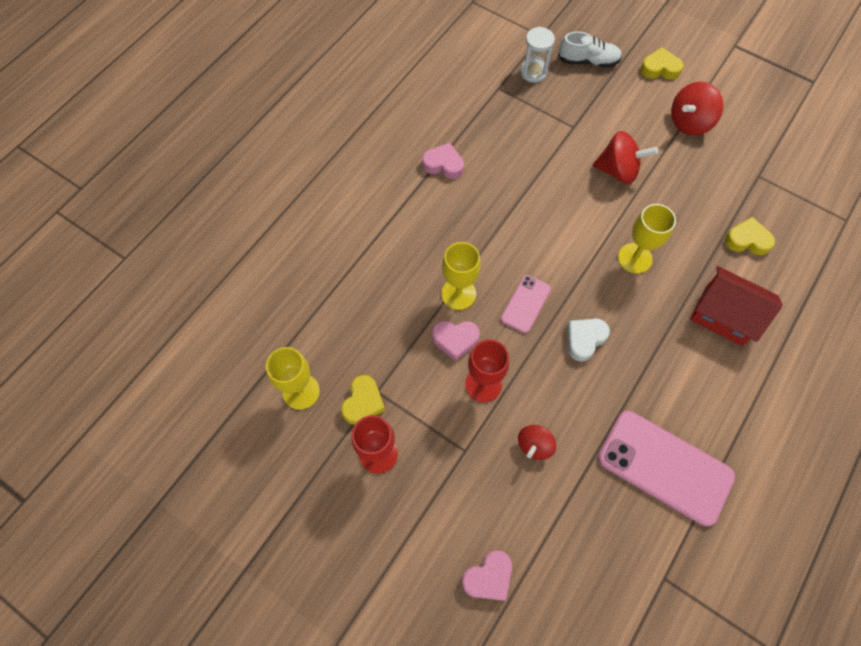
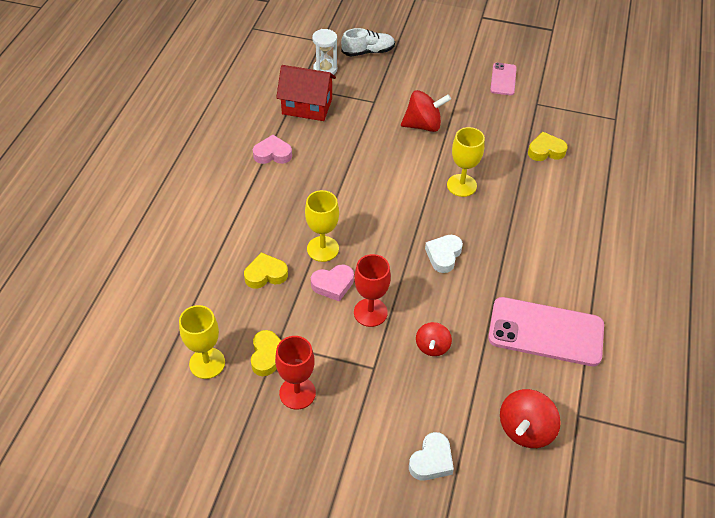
camera: 20 degrees left, 15 degrees down
pink heart [462,550,512,601] -> white heart [409,432,454,481]
pink phone [501,275,551,333] -> pink phone moved to [490,63,517,95]
yellow heart [641,47,684,80] -> yellow heart moved to [244,252,288,289]
red spinning top [671,82,723,135] -> red spinning top moved to [500,389,561,448]
red house [690,266,783,346] -> red house moved to [276,65,336,121]

